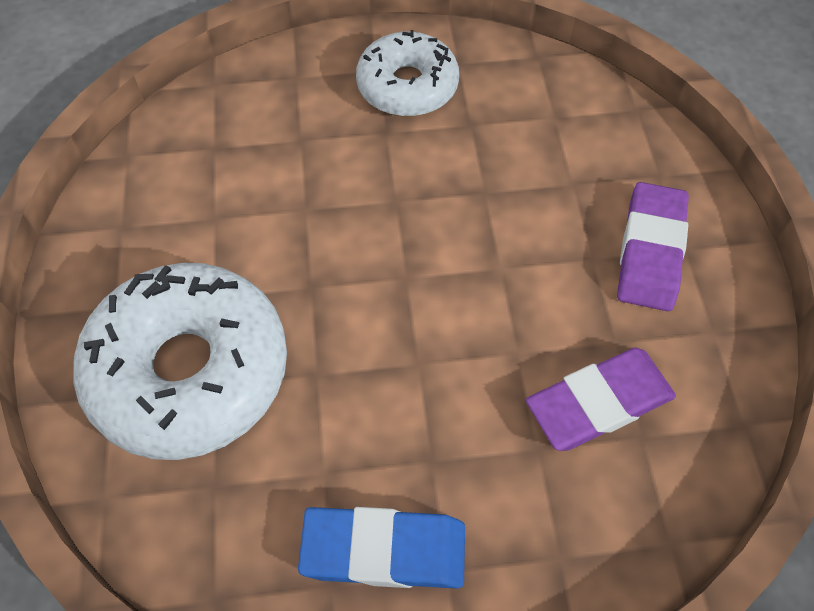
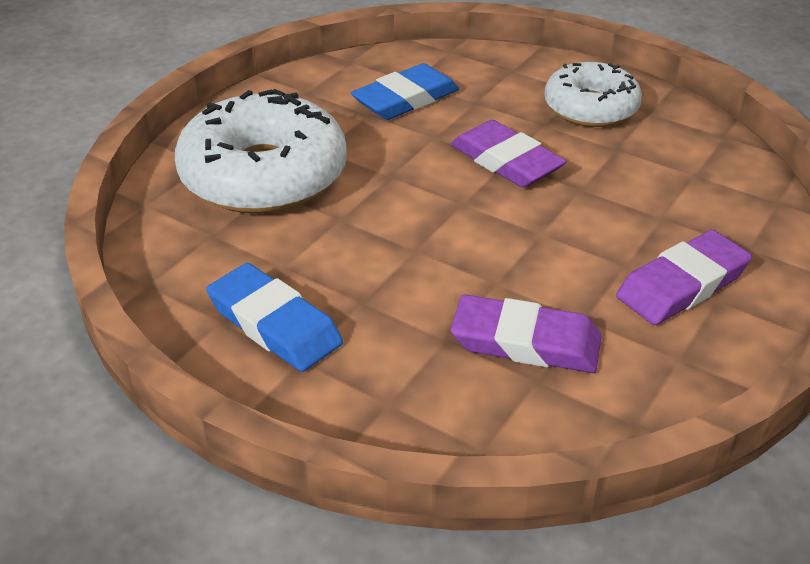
camera: 40 degrees right, 20 degrees down
none -> blue eraser [351,63,459,120]
none -> purple eraser [451,120,567,188]

